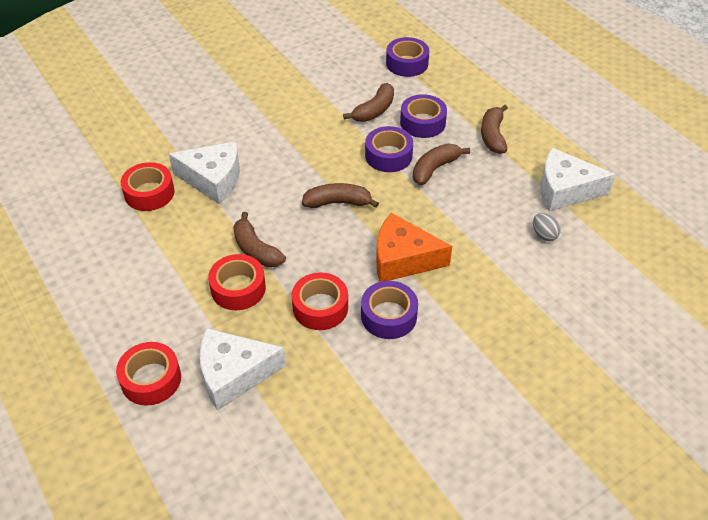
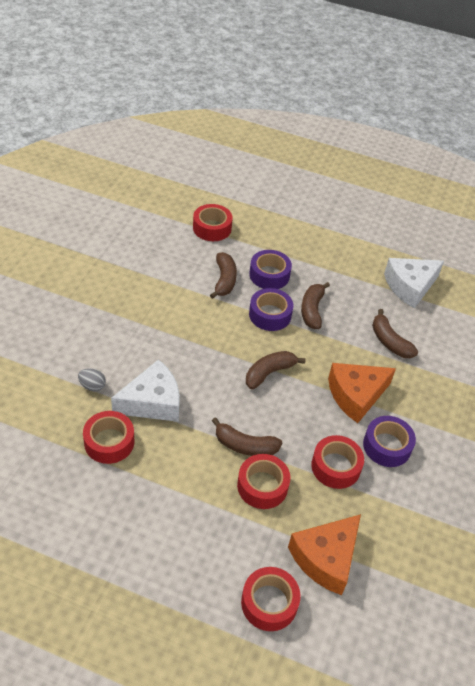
camera: 40 degrees left, 0 degrees up
white cheese [200,328,286,411] -> orange cheese [288,514,361,595]
purple tape [386,37,429,77] -> red tape [193,204,233,241]
brown banana [481,105,508,154] -> brown banana moved to [372,309,418,358]
grey egg [533,213,561,241] -> grey egg moved to [78,368,106,392]

